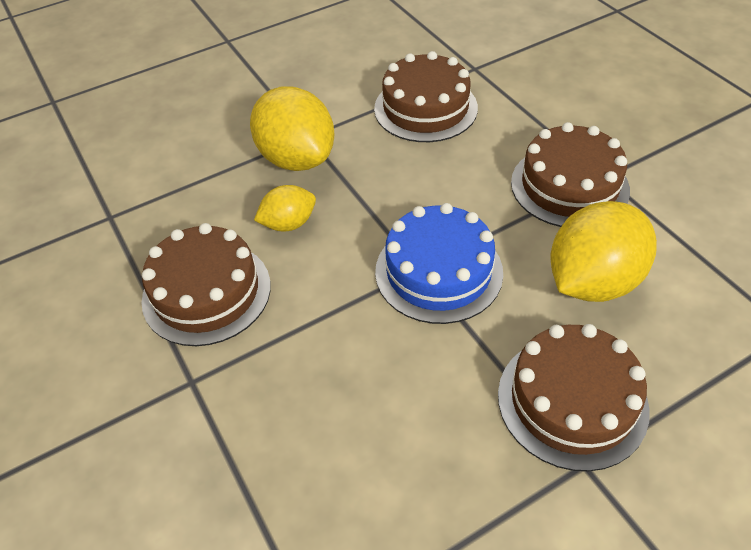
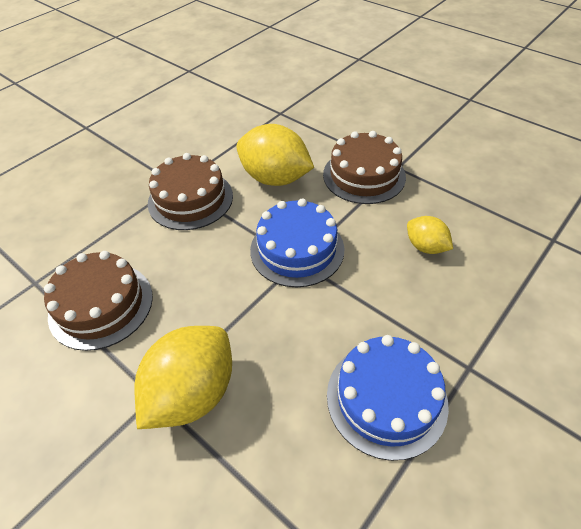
camera: 110 degrees left, 0 degrees up
brown cake [141,223,271,346] -> blue cake [327,335,449,461]
yellow lemon [254,185,316,231] -> yellow lemon moved to [407,216,453,254]

